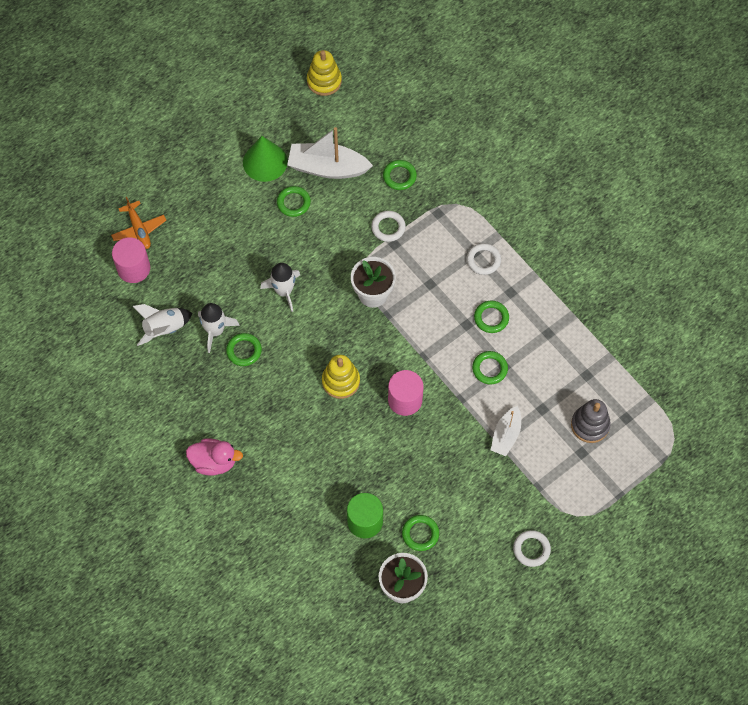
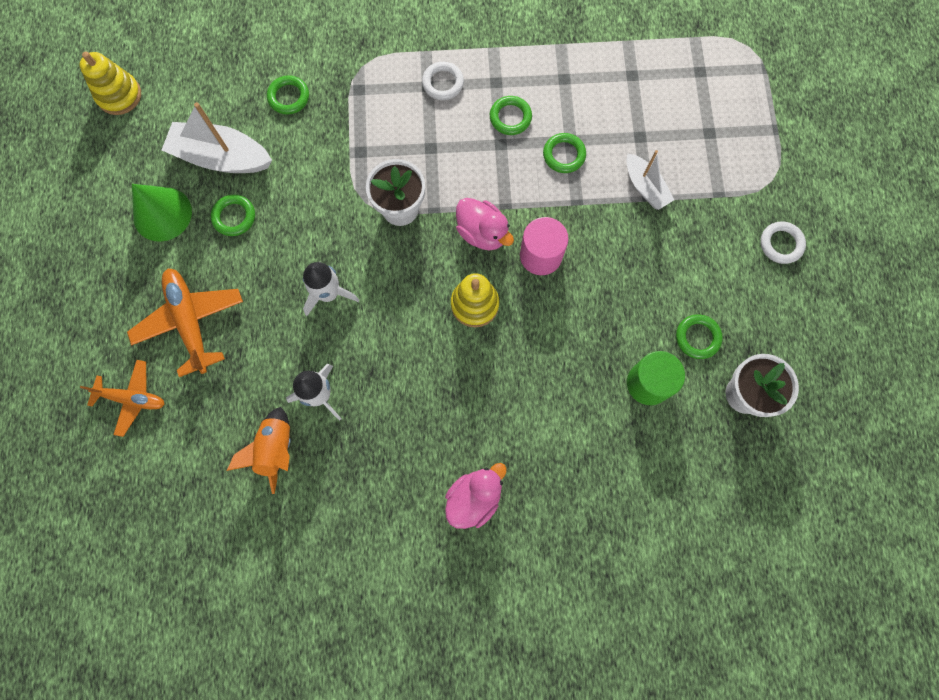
camera: 55 degrees left, 10 degrees up
pink cylinder [112,237,150,283] -> none
white rocket [132,304,192,346] -> orange rocket [227,407,291,494]
green ring [226,333,262,366] -> none
white boat [287,127,373,179] -> white boat turned 60 degrees clockwise [162,102,272,173]
white ring [371,211,406,242] -> none
grey stacking toy [571,399,611,443] -> none
none -> orange plane [127,268,243,377]
none -> pink duck [456,198,514,250]

